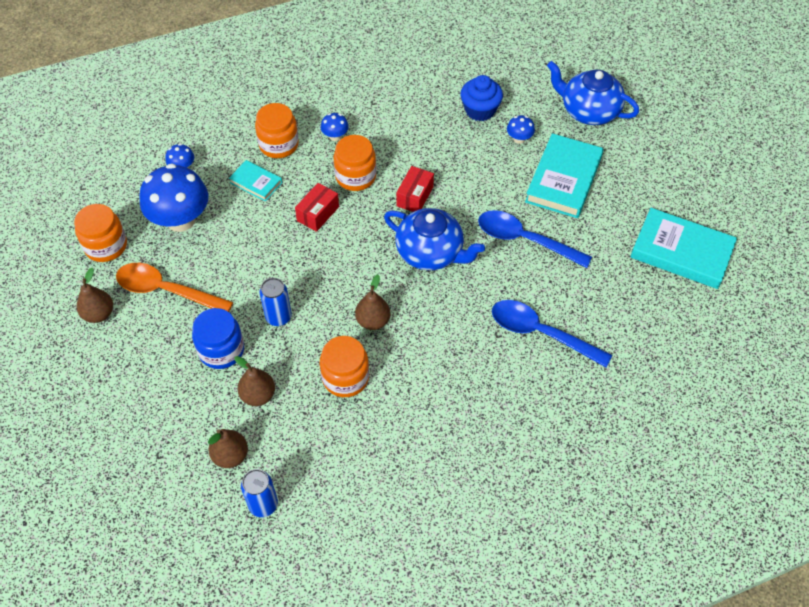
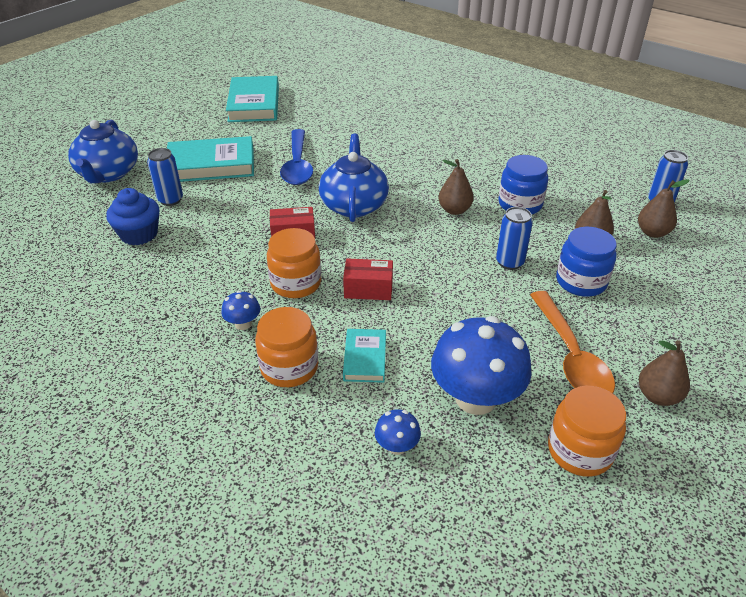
camera: 120 degrees left, 15 degrees down
orange jar [320,336,369,397] -> blue jar [499,155,548,214]
blue spoon [492,300,612,368] -> none
blue mushroom [507,115,535,144] -> blue can [147,148,183,206]

